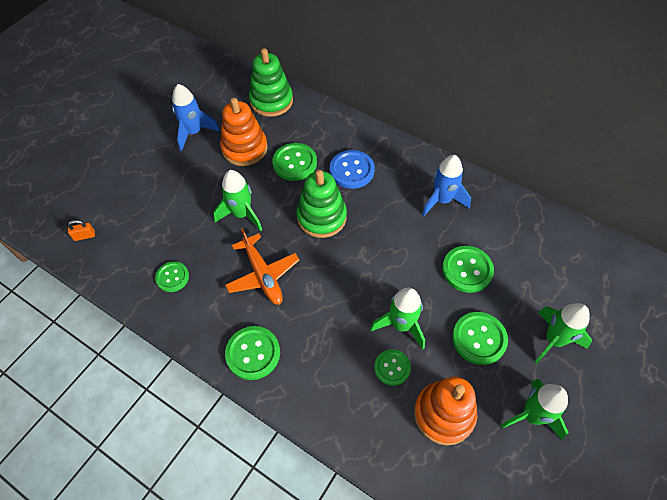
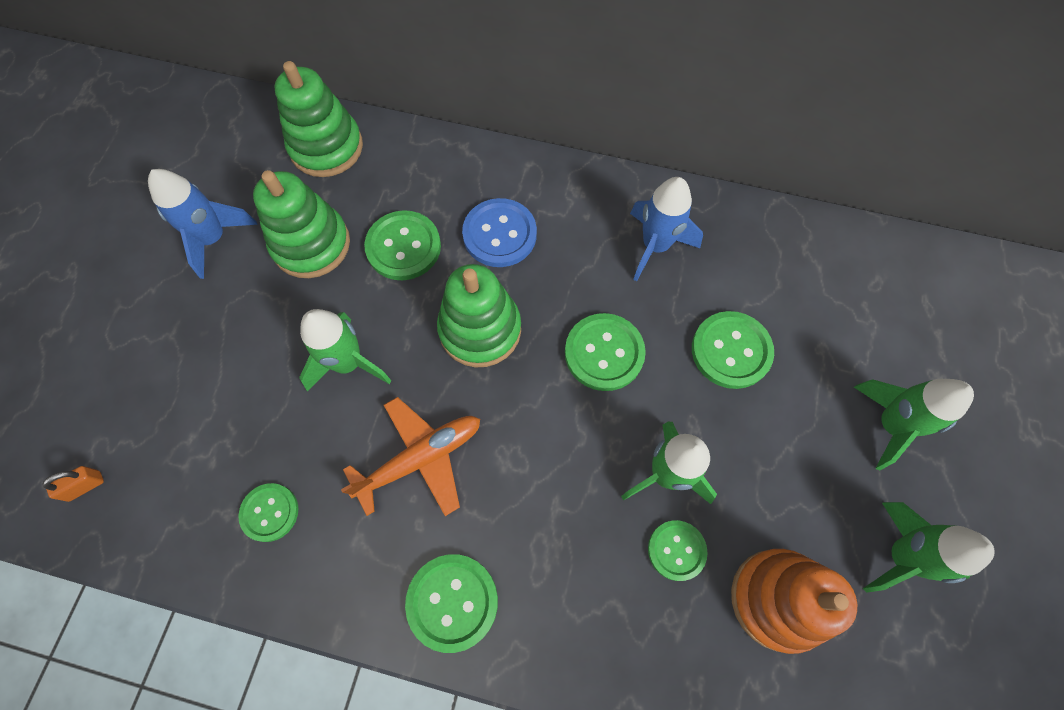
camera: 20 degrees left, 10 degrees up
orange stacking toy [220,98,268,166] -> green stacking toy [253,170,350,278]
orange plane [225,228,299,305] -> orange plane turned 75 degrees counterclockwise [341,397,480,516]
green button [452,312,508,365] -> green button moved to [565,313,646,391]

